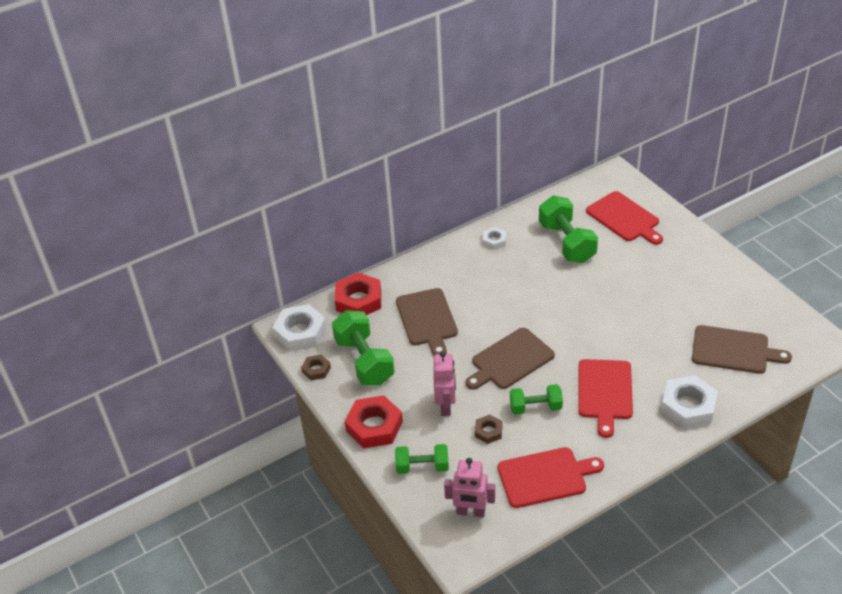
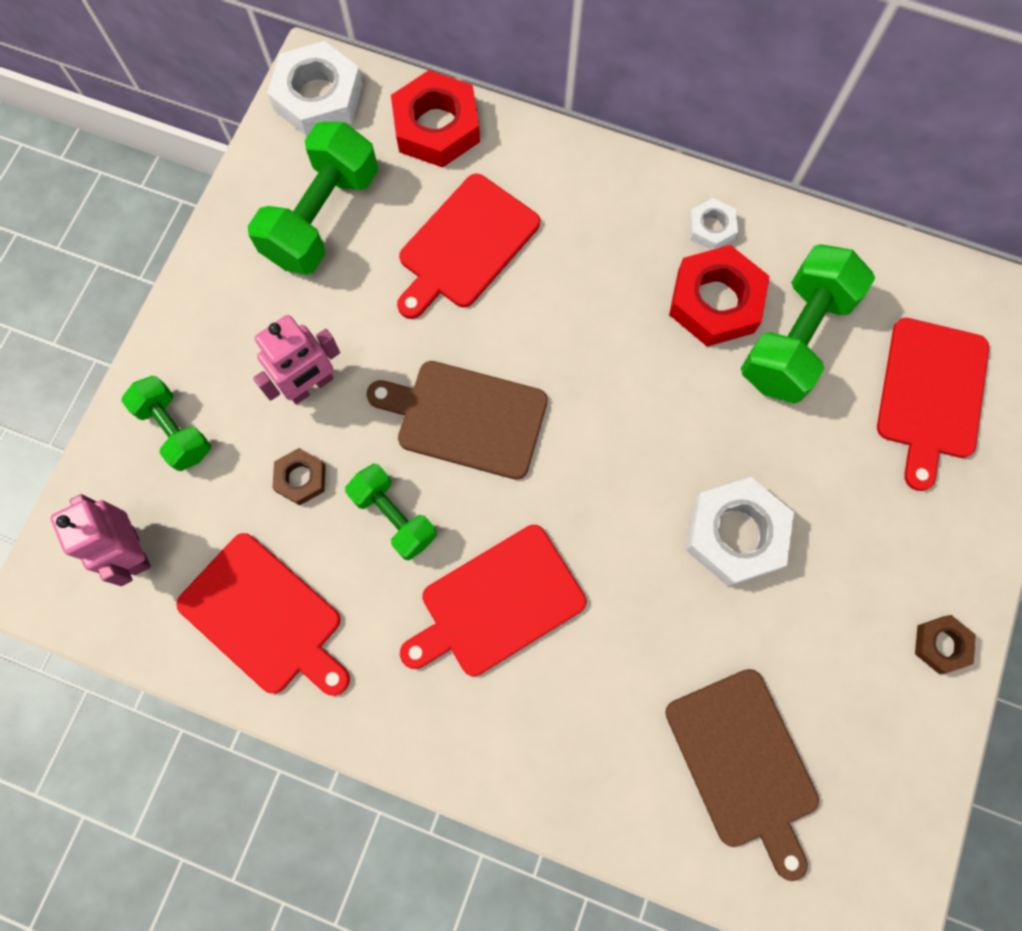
camera: 50 degrees right, 30 degrees up
brown nut [301,355,331,380] -> brown nut moved to [915,615,976,674]
red nut [345,395,403,448] -> red nut moved to [669,245,770,347]
brown cutting board [396,288,458,356] -> red cutting board [397,174,540,319]
white nut [661,375,718,428] -> white nut moved to [686,477,794,586]

